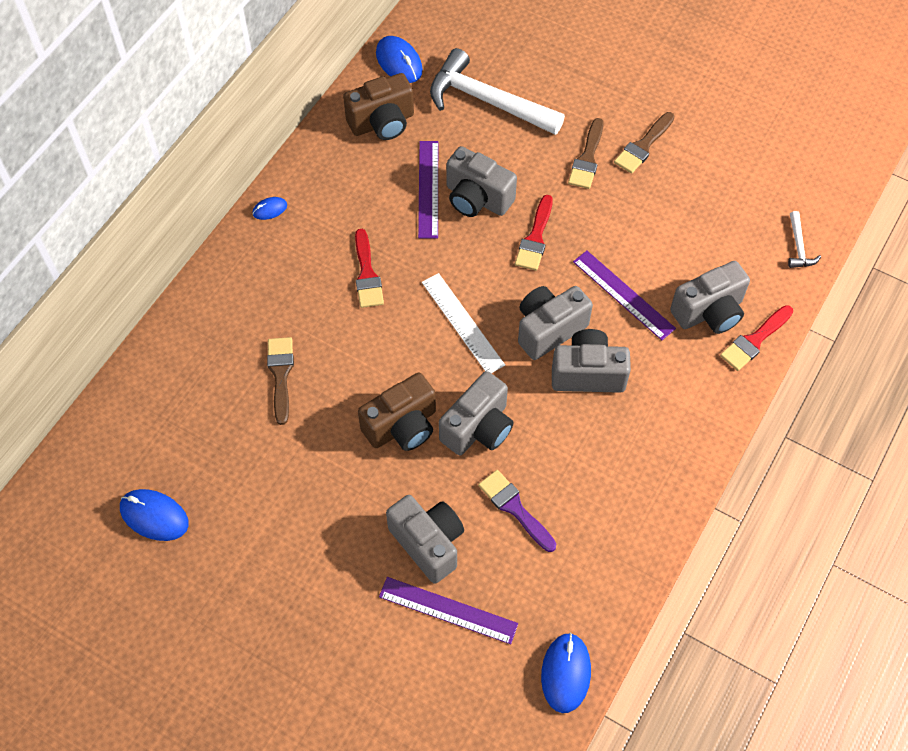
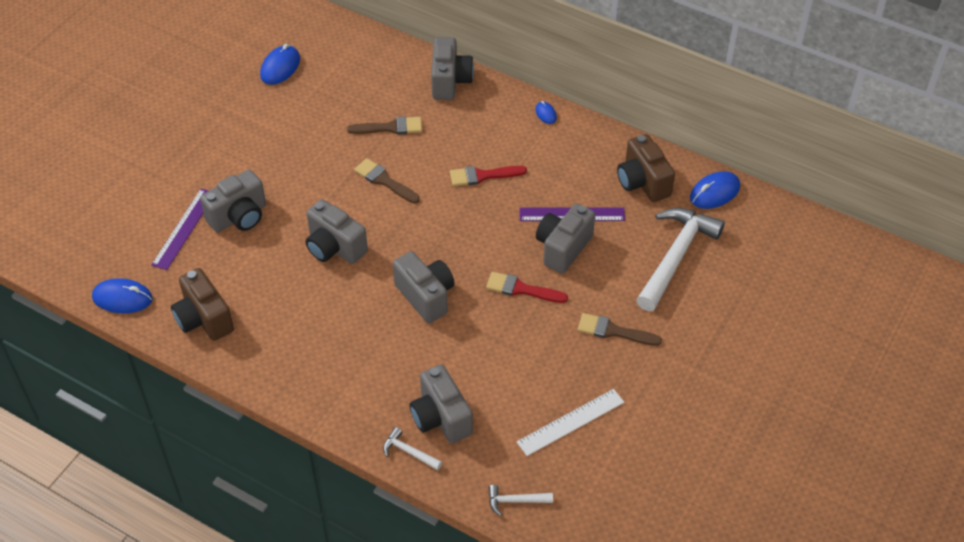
camera: 90 degrees right, 10 degrees down
brown camera [358,373,436,451] -> brown camera moved to [171,268,234,341]
white ruler [422,273,505,373] -> white ruler moved to [517,389,624,456]
purple brush [478,470,556,552] -> none
grey camera [552,329,631,393] -> grey camera moved to [431,37,474,100]
purple ruler [573,251,676,340] -> none
brown brush [614,112,675,174] -> brown brush moved to [354,158,420,204]
red brush [720,305,793,371] -> white hammer [383,427,442,470]

